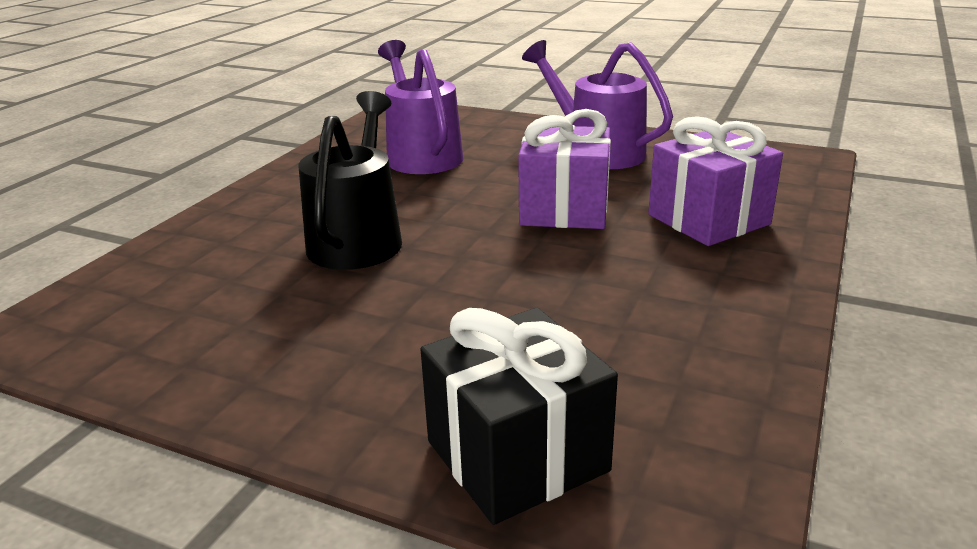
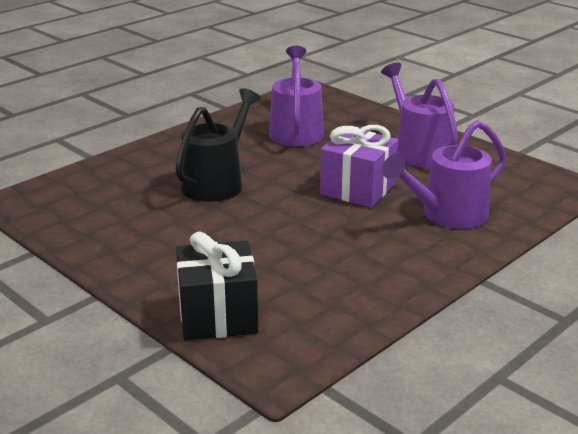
camera: 20 degrees right, 0 degrees up
purple gift [648,116,783,246] -> purple watering can [382,120,507,229]

